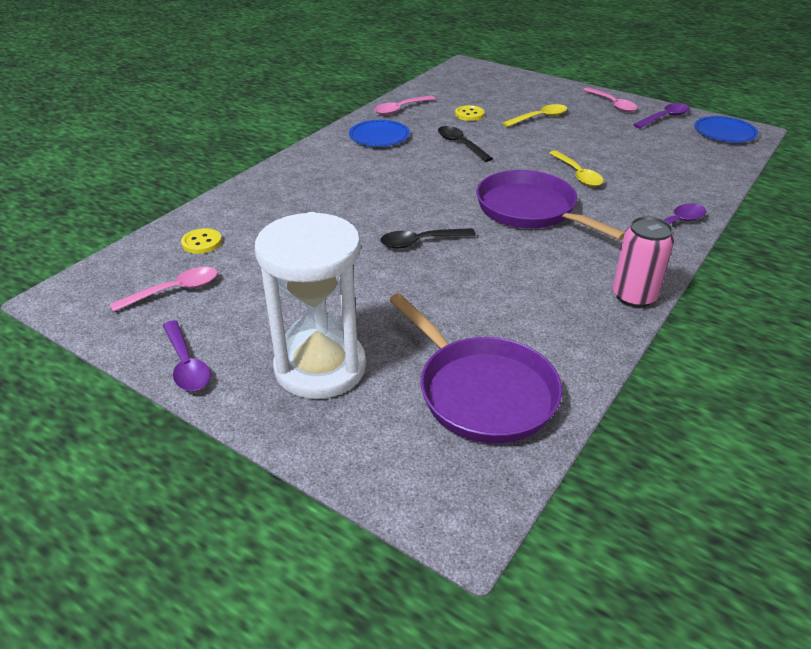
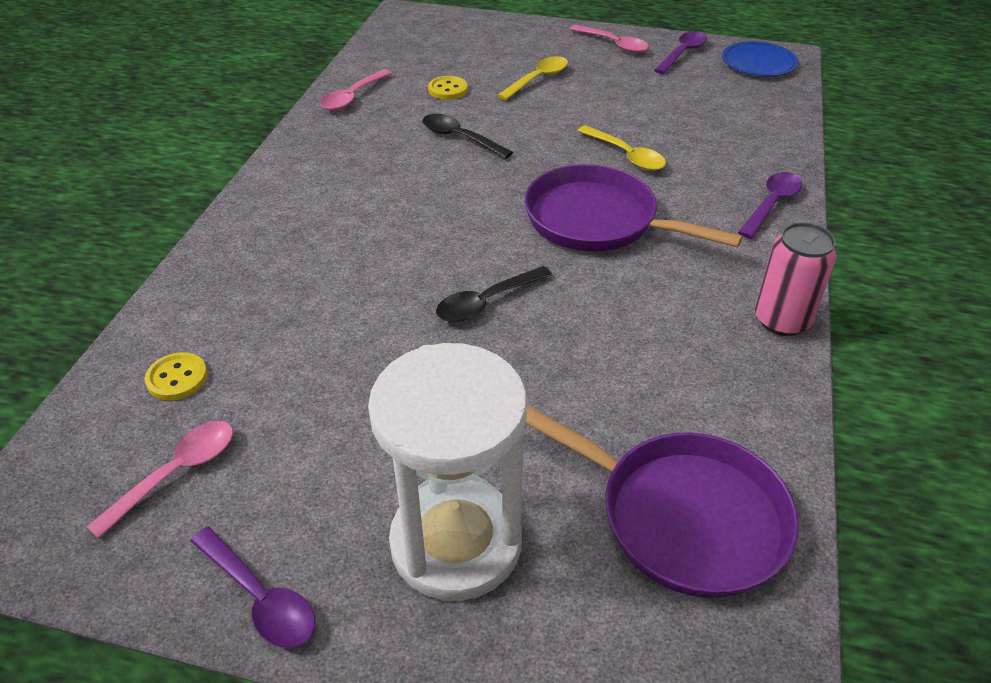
camera: 20 degrees left, 5 degrees up
blue plate [349,120,410,147] -> none

